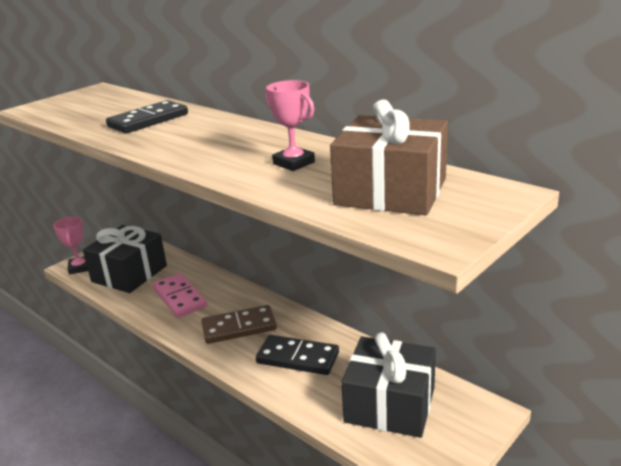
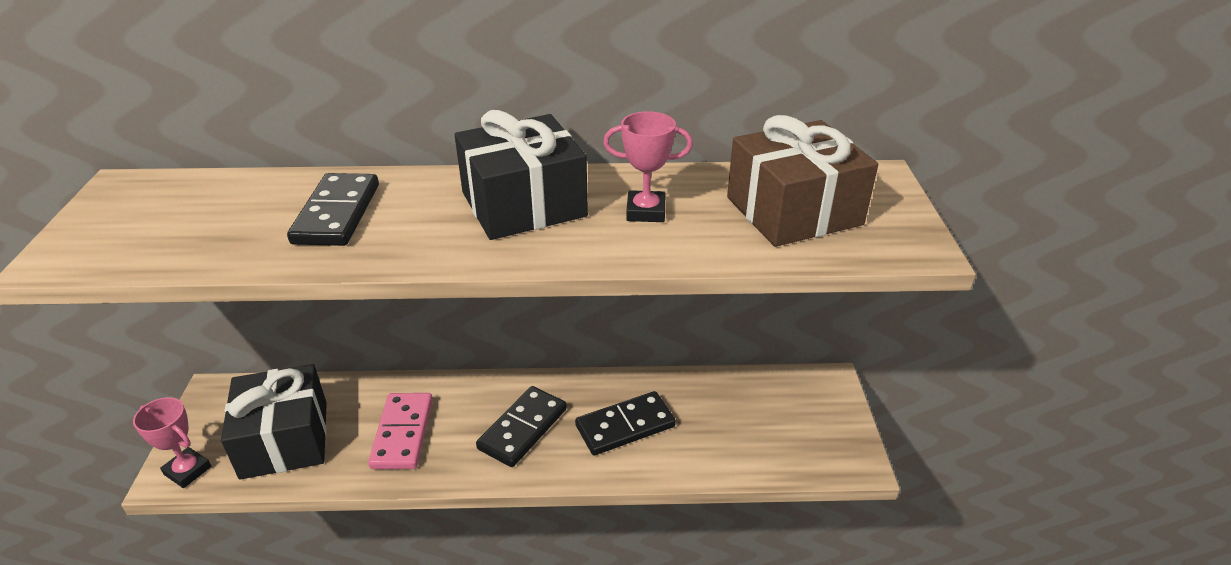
camera: 45 degrees left, 10 degrees up
pink domino [153,273,207,318] -> pink domino turned 75 degrees clockwise [368,393,433,469]
brown domino [201,305,277,344] -> black domino [476,386,567,467]
black gift [341,333,436,438] -> black gift moved to [455,110,588,240]

